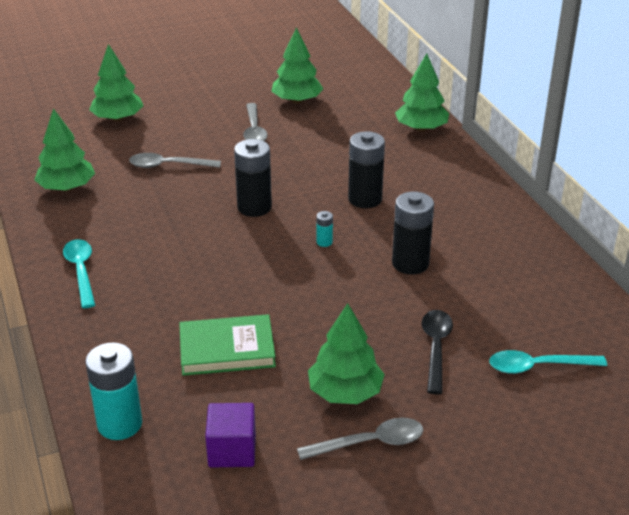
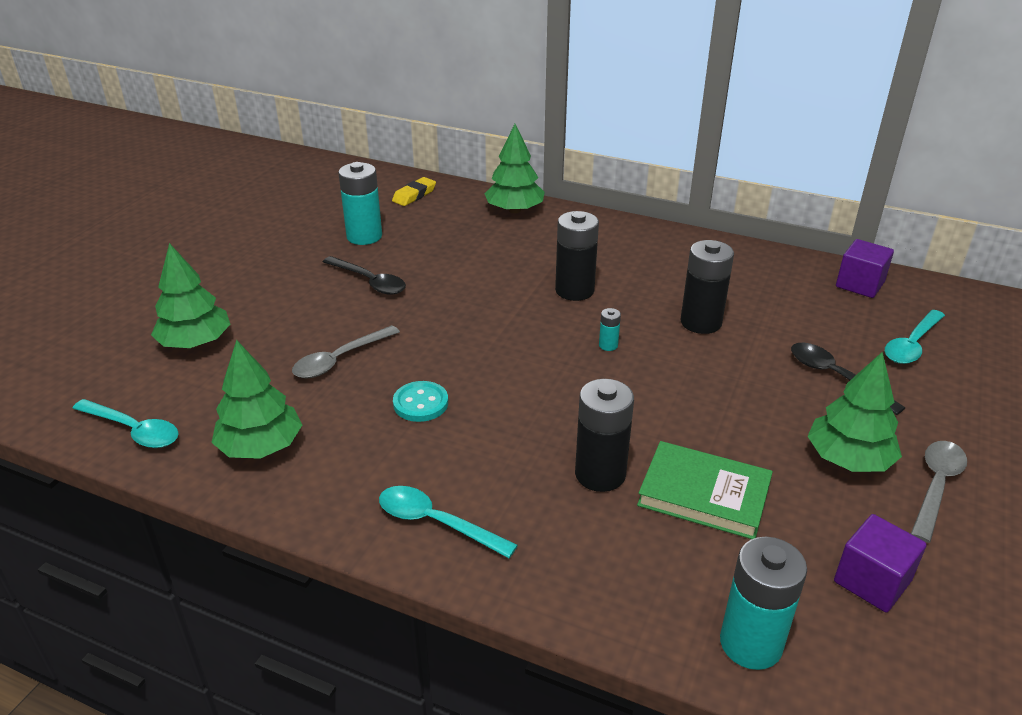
camera: 45 degrees left, 0 degrees up
green book [179,314,276,376] -> green book turned 75 degrees clockwise [637,441,773,539]
black battery [234,139,272,217] -> black battery moved to [575,379,634,492]
grey spoon [243,103,268,141] -> black spoon [323,256,406,295]
green tree [271,27,323,104] -> turquoise battery [338,162,382,245]
none -> turquoise spoon [72,399,179,448]
none -> yellow eraser [392,177,436,206]
none -> turquoise button [393,381,448,422]
none -> purple cube [836,239,894,298]

